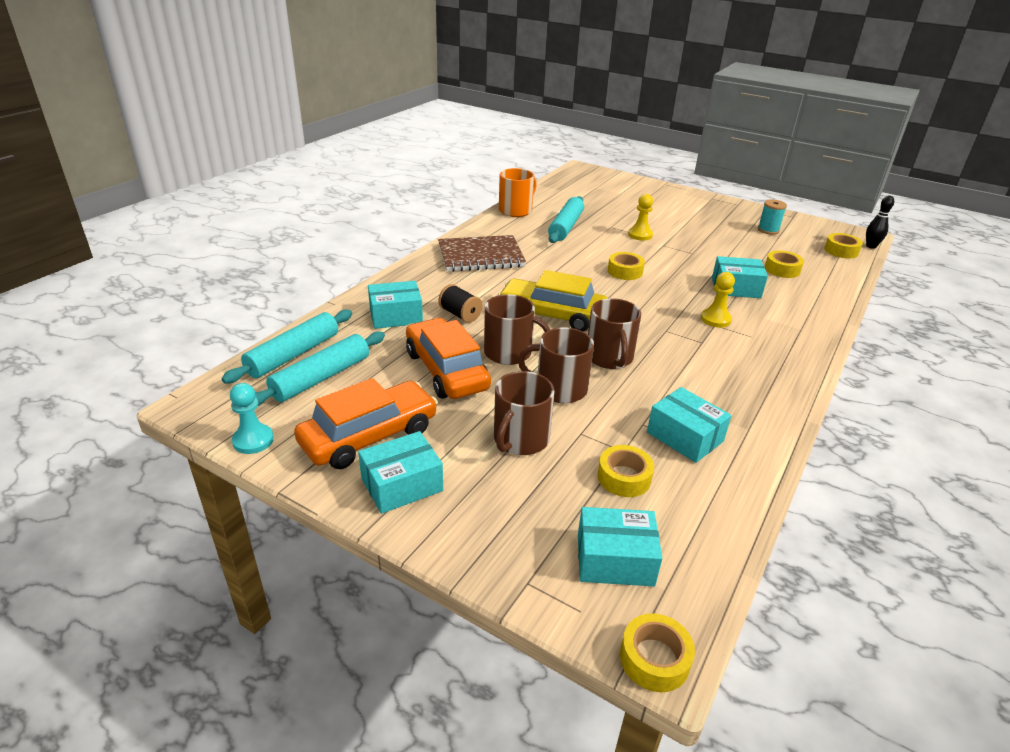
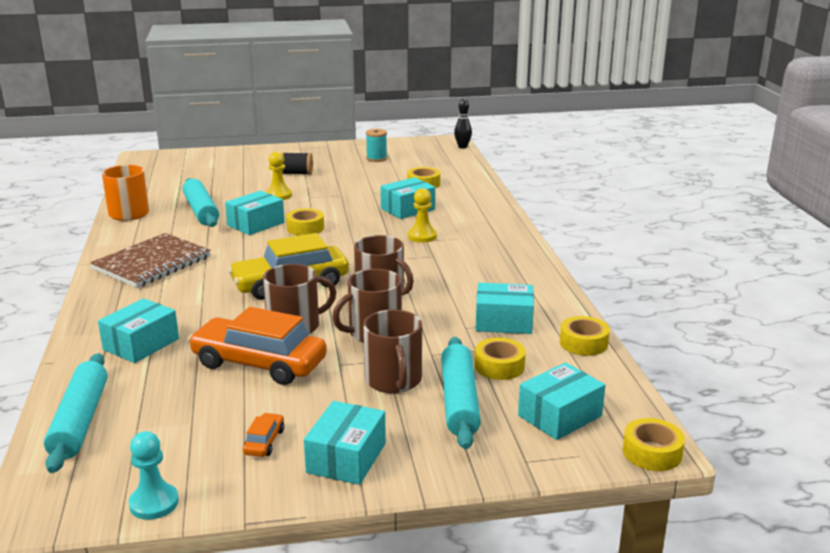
camera: 40 degrees left, 10 degrees down
turquoise rolling pin [255,331,385,406] -> turquoise rolling pin moved to [441,337,481,449]
orange car [294,378,438,469] -> orange car [243,413,284,457], size x0.41
black spool [438,284,483,323] -> black spool moved to [281,152,313,175]
yellow tape [824,233,863,258] -> yellow tape moved to [560,316,610,356]
none -> turquoise box [225,191,284,235]

